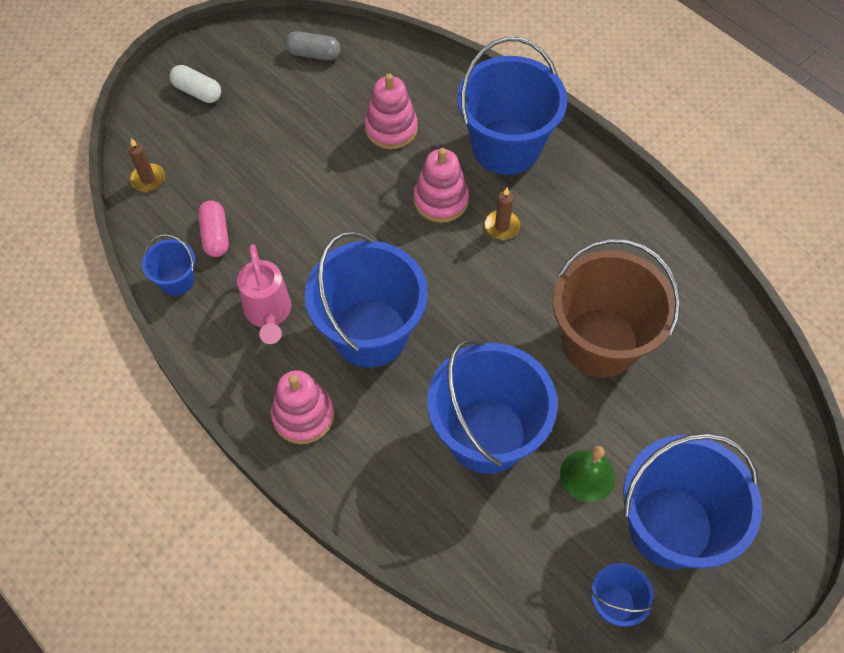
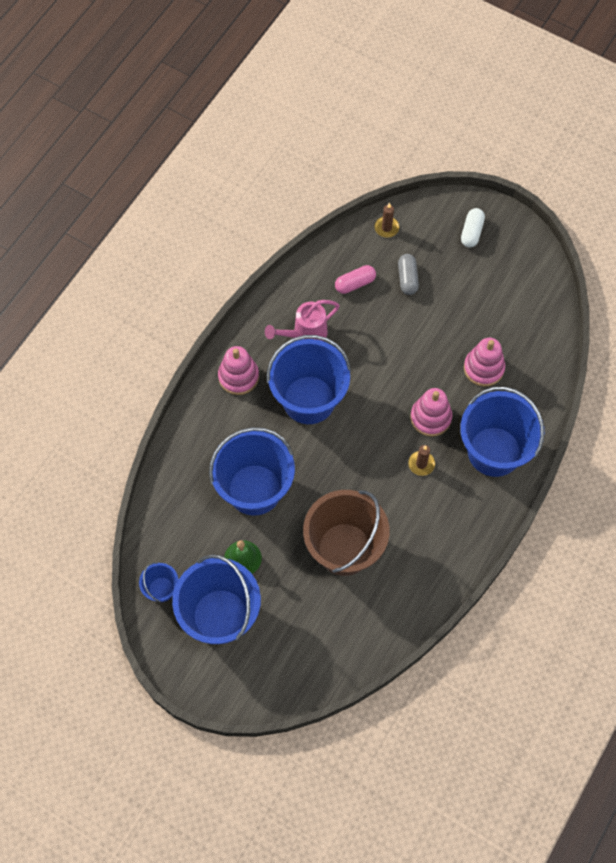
camera: 75 degrees right, 5 degrees up
blue bucket [142,234,195,296] -> none
grey capsule [285,31,341,60] -> grey capsule moved to [398,254,419,295]

